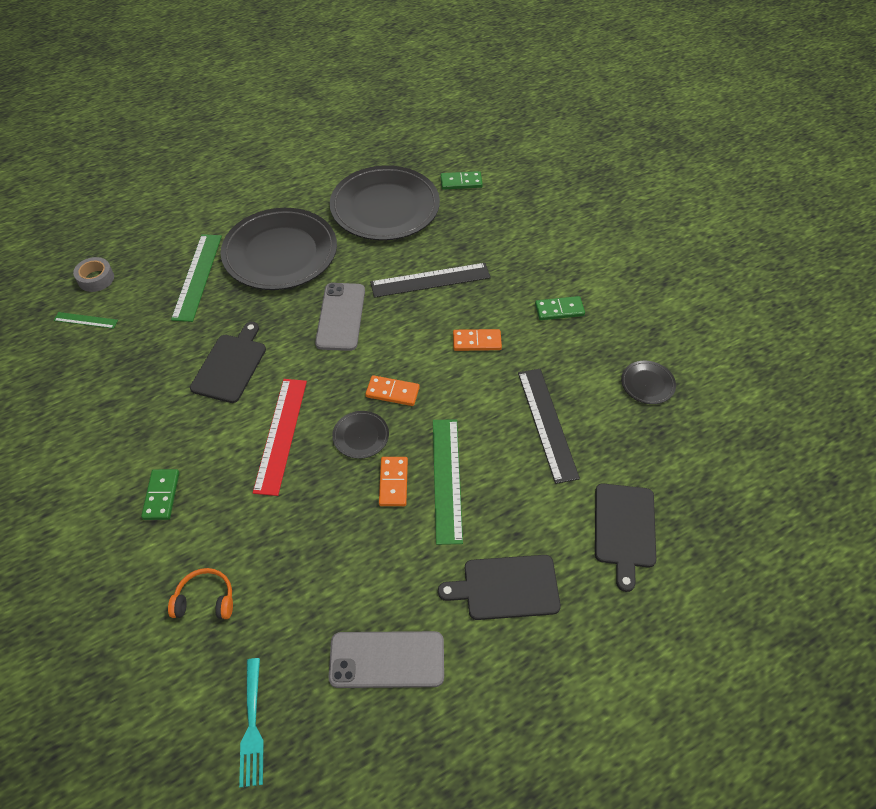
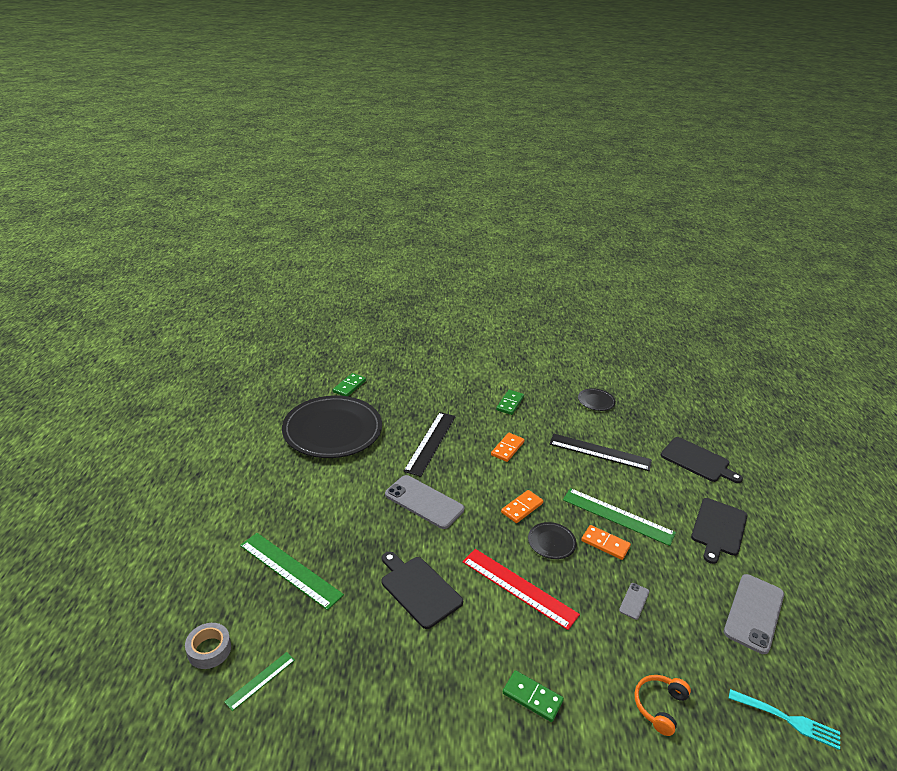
camera: 60 degrees left, 20 degrees down
black plate [221,208,337,290] -> none
none -> grey phone [619,583,649,620]

